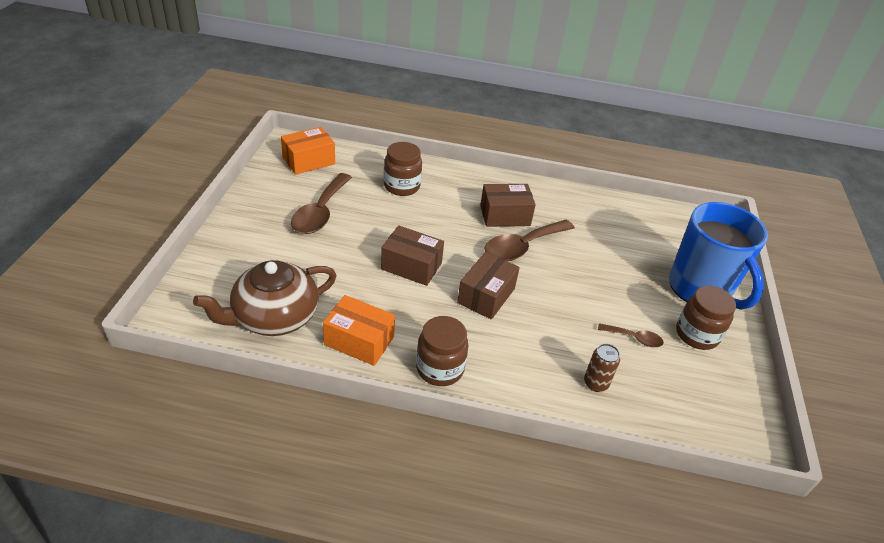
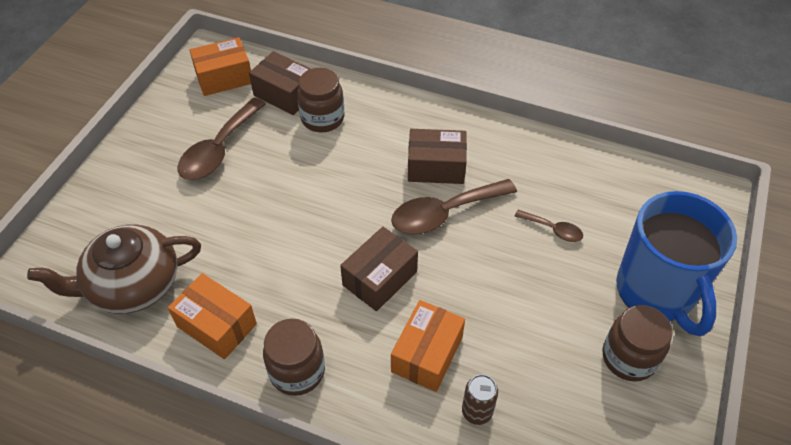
camera: 15 degrees right, 10 degrees up
brown box [381,225,444,286] -> brown box moved to [249,51,311,115]
brown spoon [598,323,664,347] -> brown spoon moved to [514,210,583,242]
none -> orange box [391,300,465,392]

